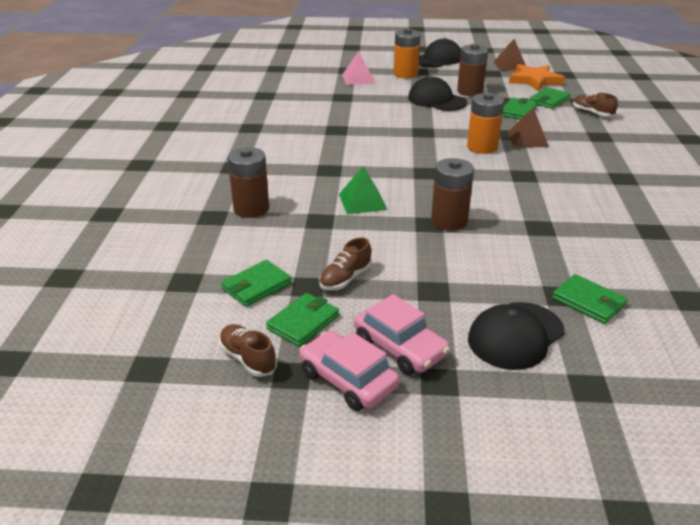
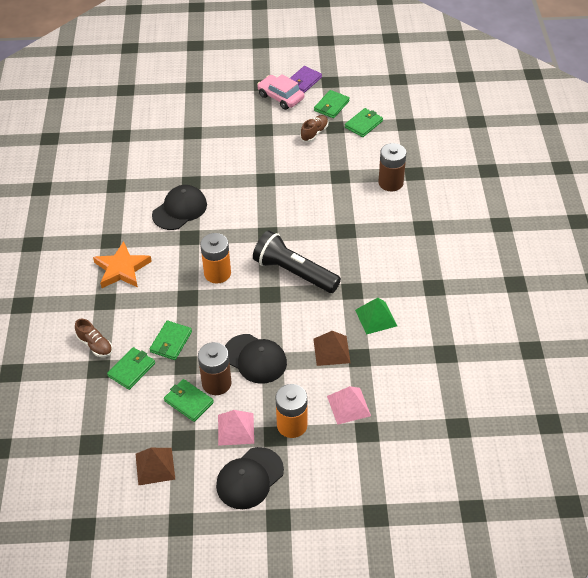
camera: 175 degrees right, 15 degrees up
brown shoe [219,324,277,377] -> none
pink car [299,331,399,411] -> purple wallet [290,66,322,93]
green pyramid [339,166,387,214] -> green pyramid moved to [355,298,397,335]
brown battery [431,158,474,231] -> none
black cap [468,302,565,370] -> black cap moved to [152,185,207,230]
brown pyramid [508,107,549,147] -> brown pyramid moved to [313,331,351,366]
orange star [509,64,565,91] -> orange star moved to [93,241,152,288]
green wallet [552,274,628,324] -> green wallet moved to [164,379,214,422]
none -> pink pyramid [218,410,254,446]
none -> black flashlight [253,231,341,293]

